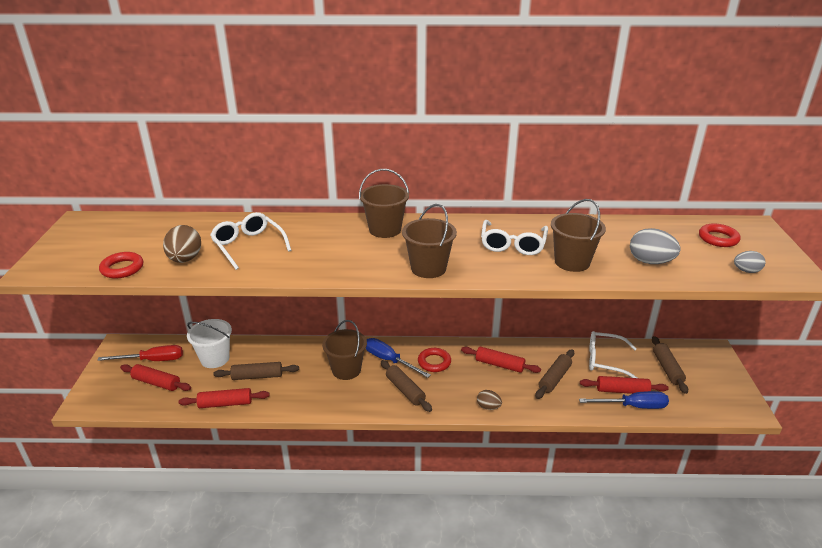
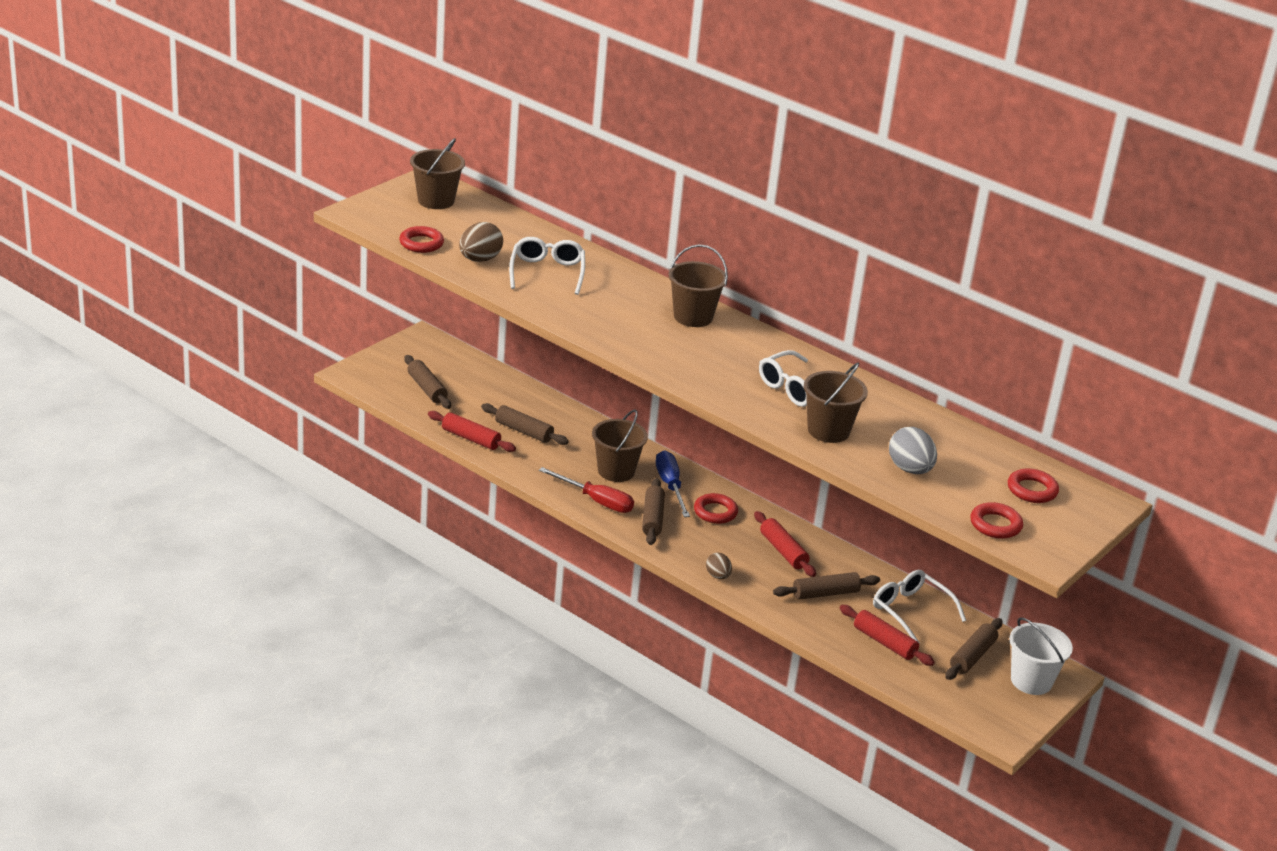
camera: 35 degrees right, 0 degrees up
red screwdriver [97,345,183,361] -> red screwdriver moved to [539,467,634,513]
red rolling pin [120,364,191,391] -> brown rolling pin [404,355,451,409]
white bucket [187,319,232,368] -> white bucket moved to [1009,617,1073,695]
brown bucket [402,204,457,278] -> brown bucket moved to [410,138,465,209]
blue screwdriver [579,391,669,409] -> none
grey egg [734,251,765,273] -> red ring [970,502,1023,539]

